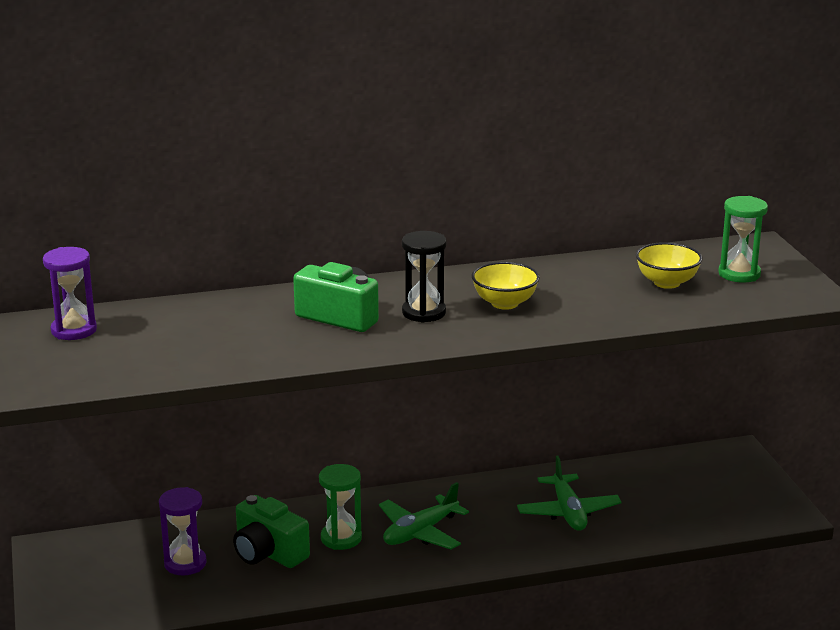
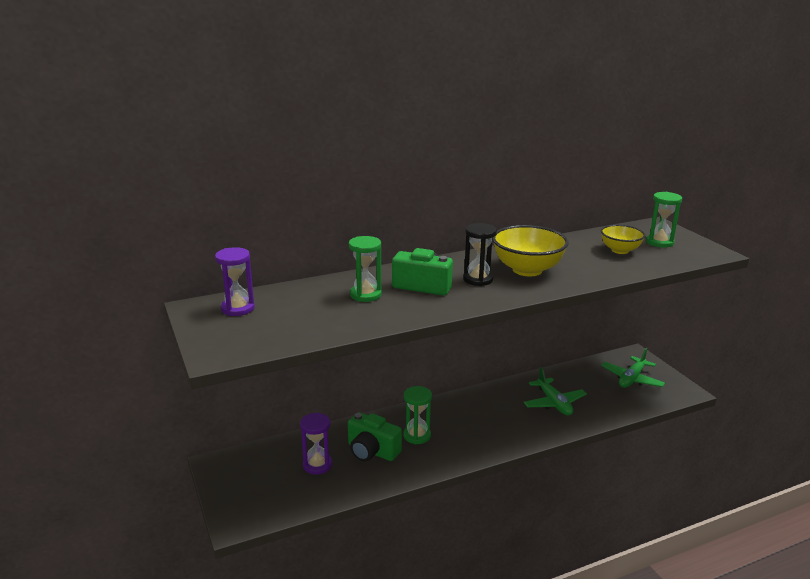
camera: 10 degrees left, 0 degrees up
green plane [379,482,469,549] -> green plane moved to [601,348,665,388]
yellow bowl [472,262,540,310] -> yellow bowl [492,225,569,276], size x1.63
none -> green hourglass [349,236,382,302]

